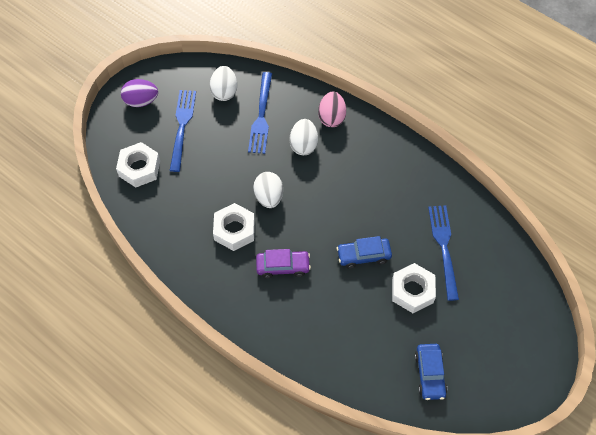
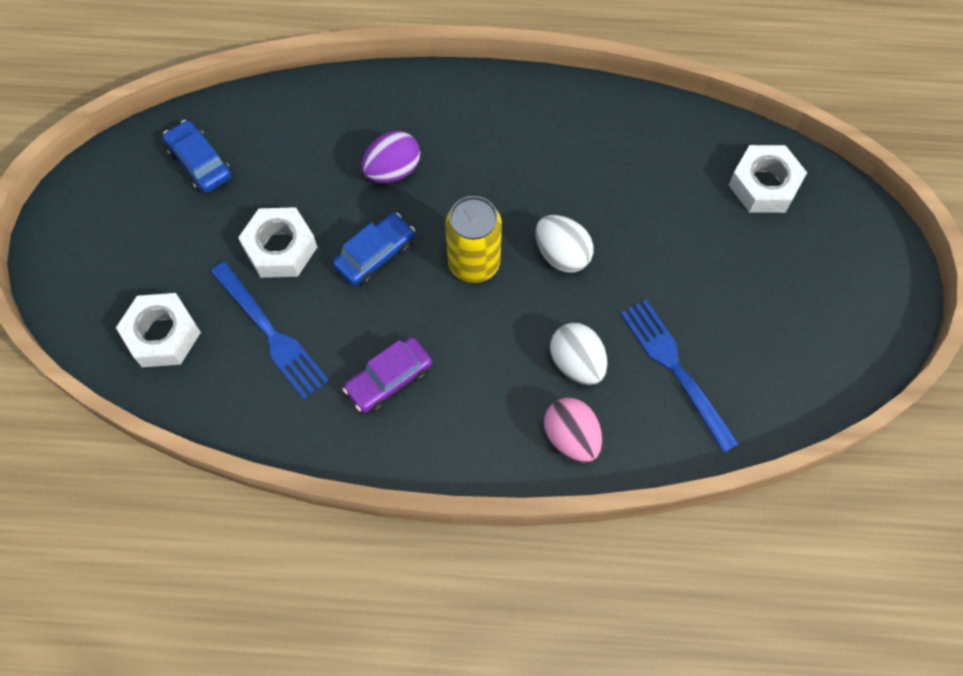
camera: 145 degrees right, 5 degrees up
purple egg [121,79,158,107] -> purple egg moved to [362,131,420,183]
blue fork [170,90,196,172] -> none
white egg [210,66,237,101] -> none
white nut [213,203,255,251] -> white nut moved to [116,293,201,367]
purple car [256,249,311,278] -> purple car moved to [342,337,433,413]
none -> yellow can [445,196,502,283]

